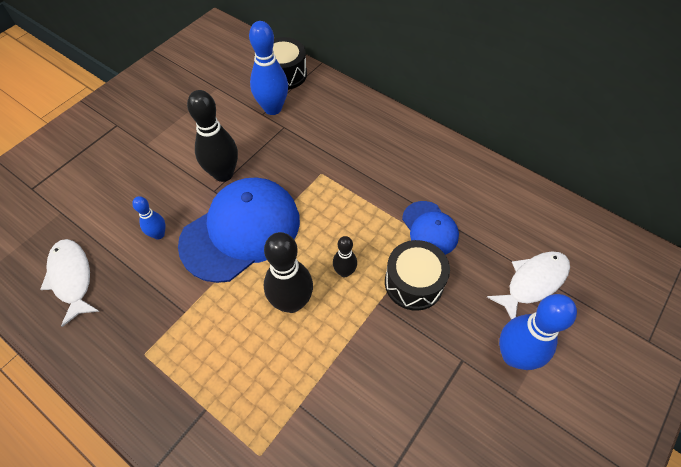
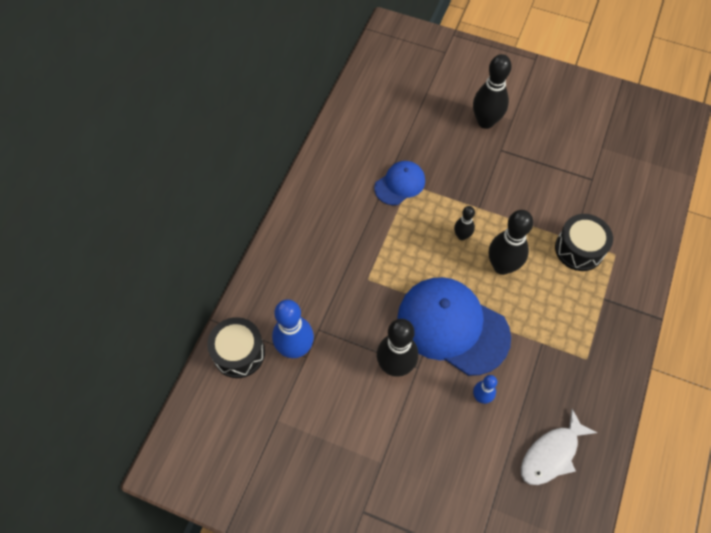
camera: 105 degrees left, 5 degrees up
black drum [385,240,450,311] -> black drum moved to [555,214,613,271]
white fish [487,251,570,320] -> none
blue bowling pin [499,294,577,370] -> black bowling pin [473,54,512,129]

